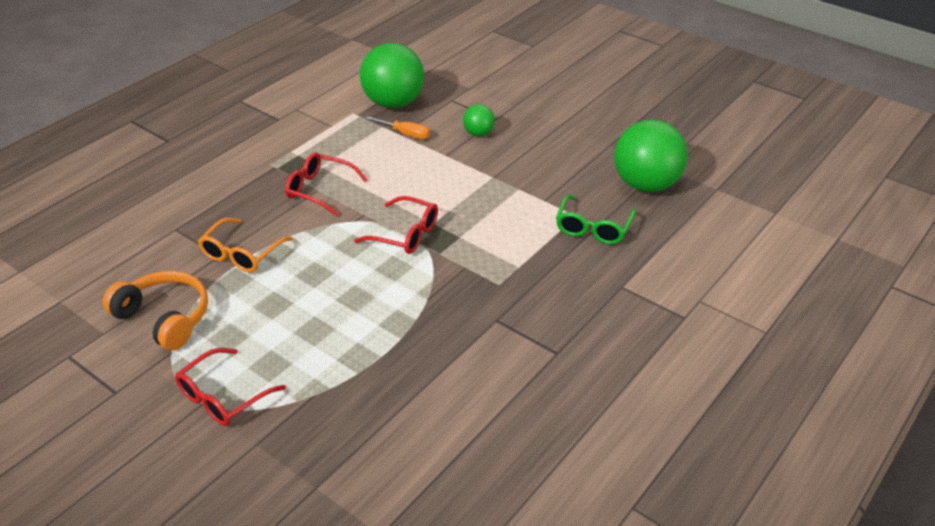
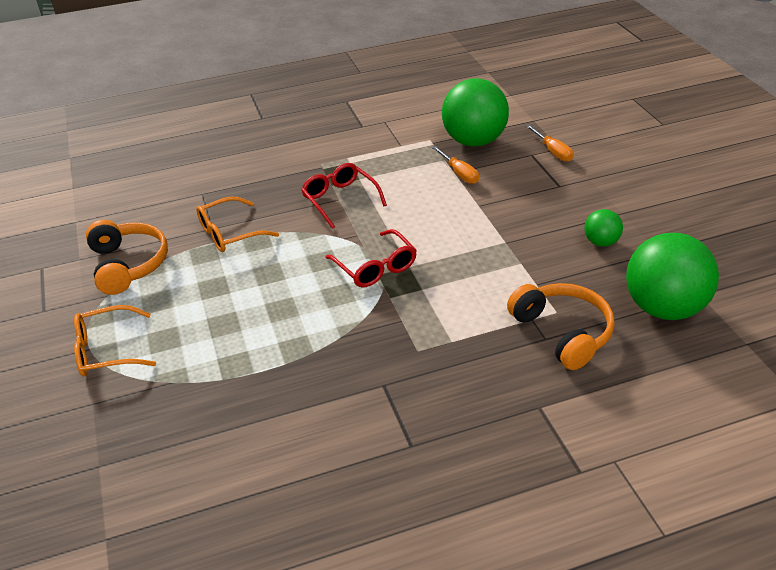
camera: 35 degrees right, 0 degrees up
red glasses [175,348,286,426] -> orange glasses [74,305,156,376]
green ball [463,104,495,136] -> green ball moved to [585,209,623,247]
green glasses [556,195,636,245] -> orange headphones [507,283,615,370]
none -> orange screwdriver [526,125,574,162]

